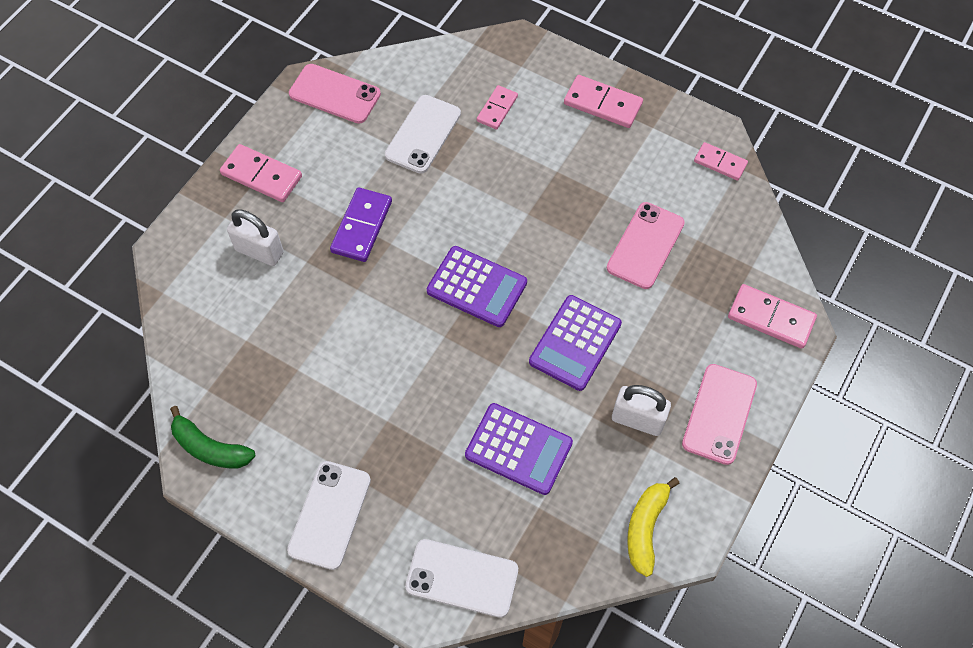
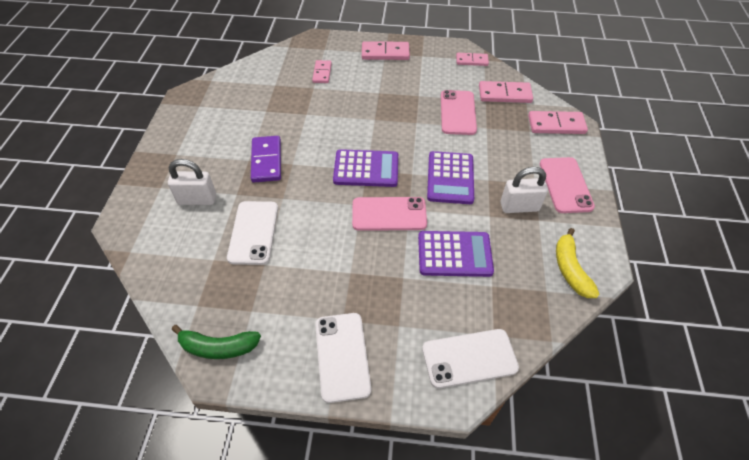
camera: 25 degrees left, 10 degrees down
pink domino [220,144,302,202] -> pink domino moved to [479,81,533,103]
pink phone [289,64,381,124] -> pink phone moved to [352,197,427,231]
white phone [385,95,461,174] -> white phone moved to [227,201,278,265]

